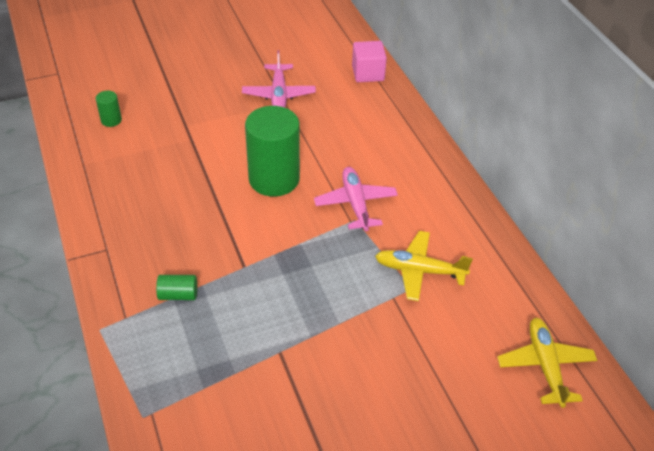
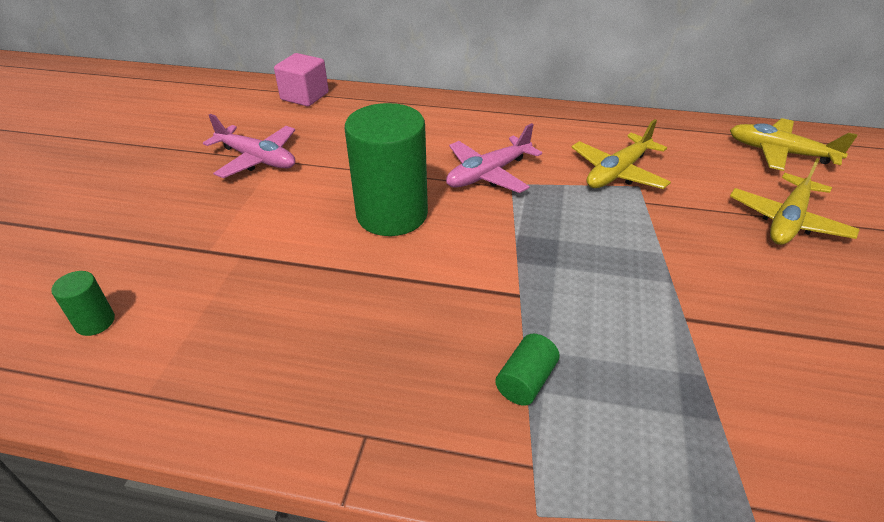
camera: 55 degrees left, 5 degrees down
pink plane [314,167,398,231] -> pink plane turned 60 degrees counterclockwise [446,123,542,193]
none -> yellow plane [730,158,860,245]

